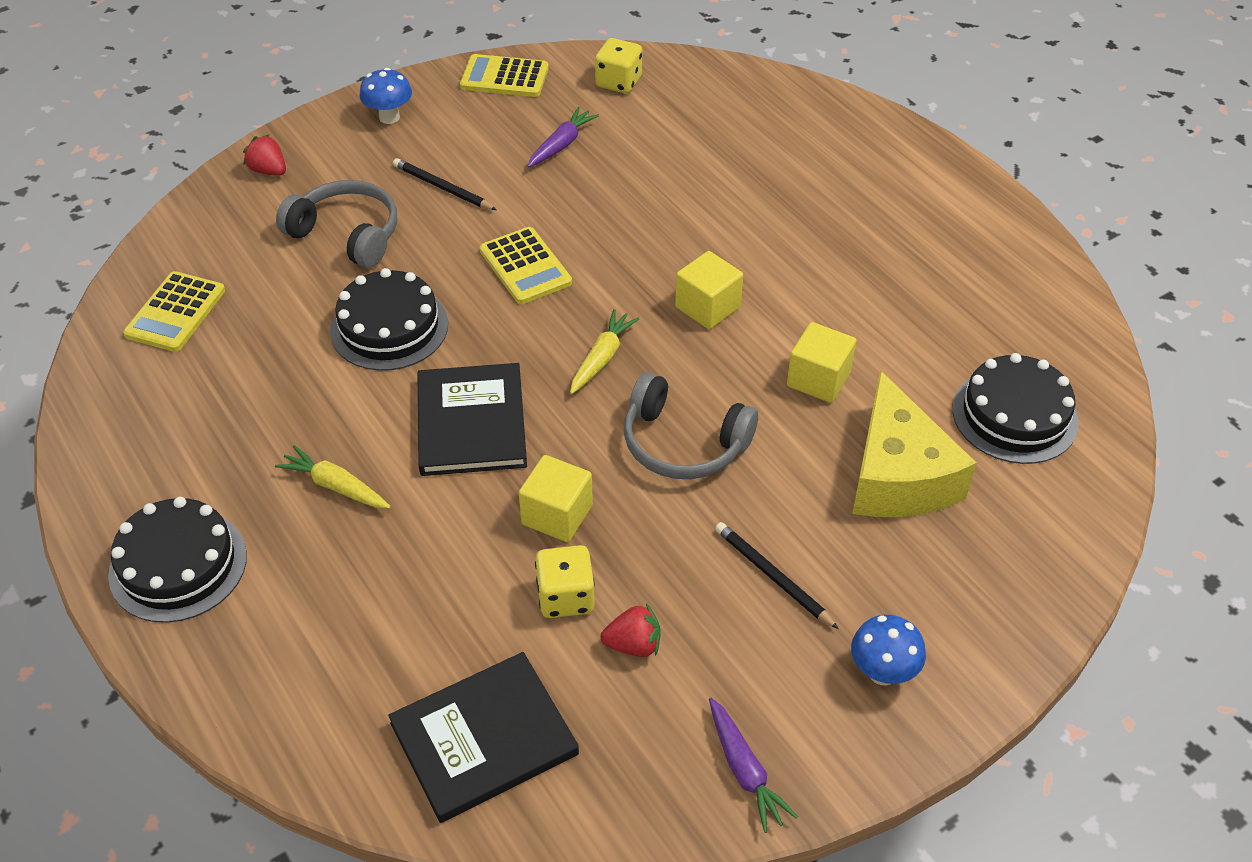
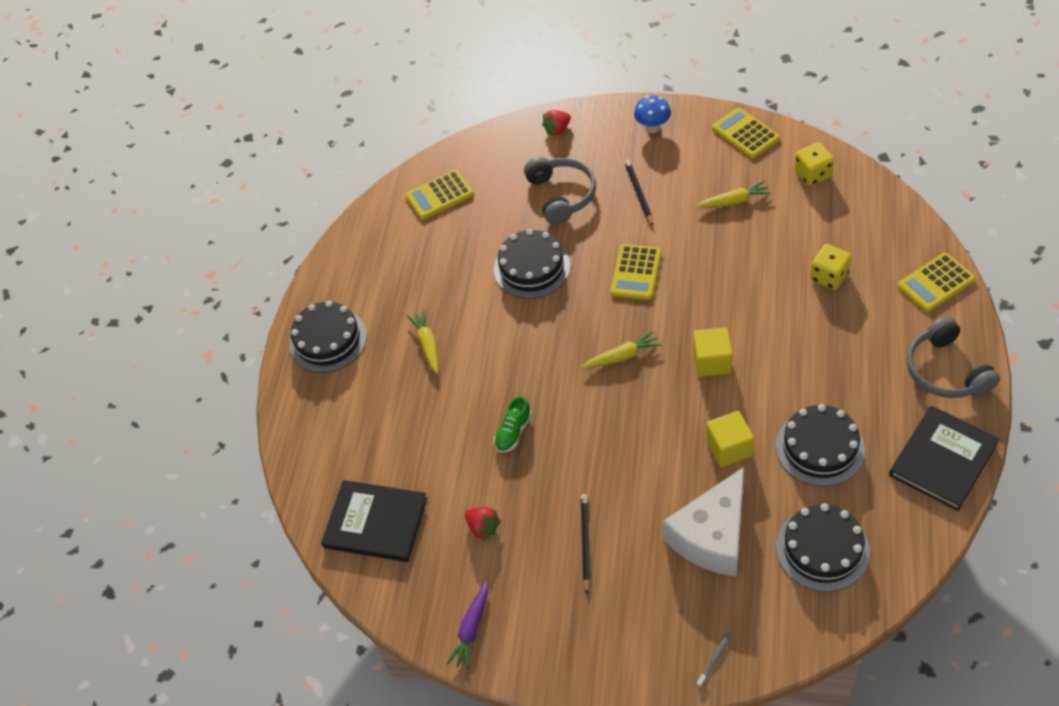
camera: 50 degrees right, 5 degrees up
red strawberry [243,135,286,176] -> red strawberry turned 120 degrees counterclockwise [542,110,571,136]
black book [417,363,527,476] -> black book moved to [889,406,1000,511]
yellow cube [519,455,593,542] -> green shoe [494,396,532,453]
purple carrot [527,107,599,167] -> yellow carrot [695,181,772,208]
yellow dice [535,545,595,618] -> yellow dice moved to [810,244,851,290]
grey headphones [624,372,758,479] -> grey headphones moved to [907,316,1000,398]
blue mushroom [851,615,926,685] -> none
yellow cheese [852,370,977,517] -> white cheese [663,467,744,577]
none -> grey toothbrush [697,633,731,687]
none -> black cake [776,404,865,486]
none -> yellow calculator [897,253,975,312]

